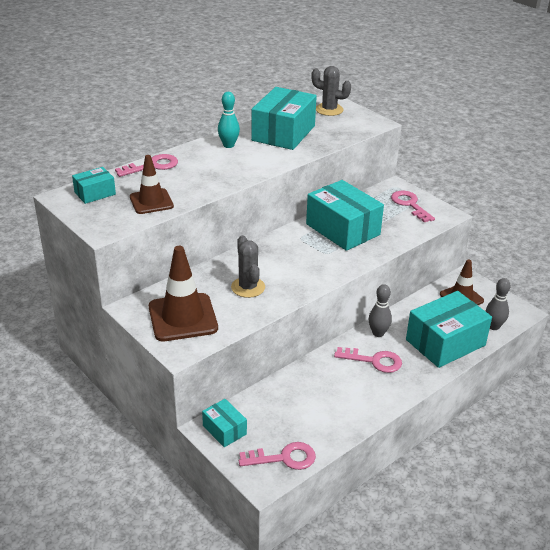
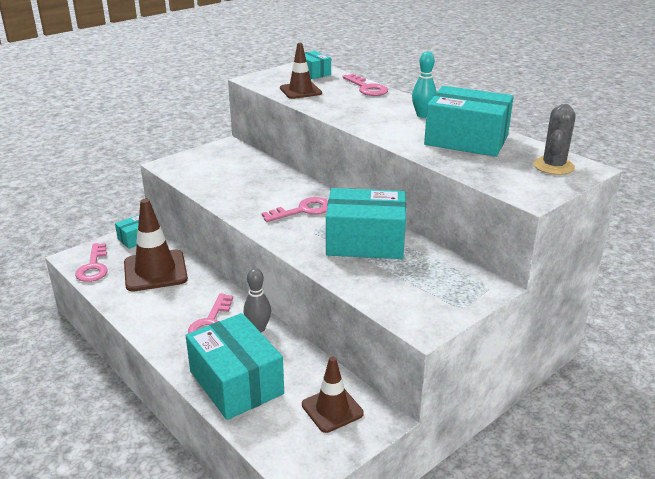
camera: 90 degrees right, 5 degrees down
brown traffic cone [149,246,218,341] -> brown traffic cone moved to [124,199,188,291]
grey cactus [231,235,265,298] -> none
turquoise box [306,180,384,251] -> turquoise box turned 45 degrees clockwise [326,188,406,259]
pink key [391,191,435,222] -> pink key moved to [262,197,328,222]
grey bowling pin [486,278,511,330] -> none

